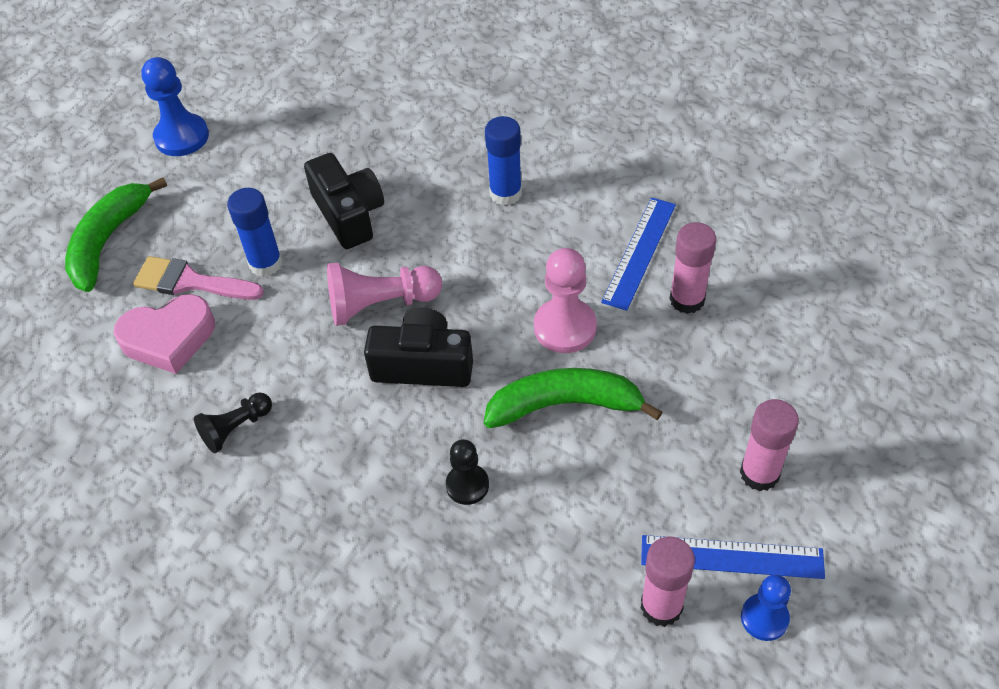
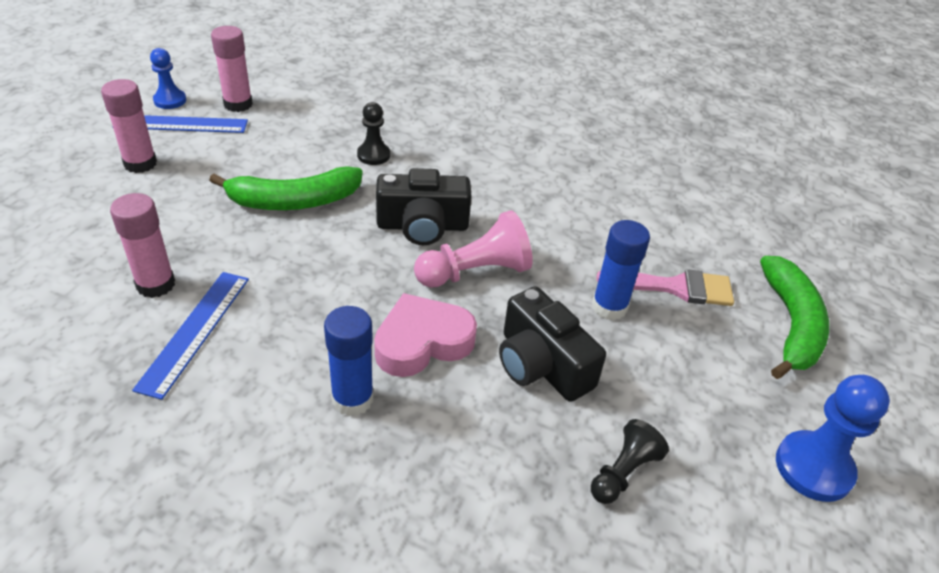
camera: 165 degrees right, 10 degrees down
pink heart [114,294,215,374] -> pink heart moved to [374,293,477,377]
black pawn [194,392,272,453] -> black pawn moved to [591,419,669,504]
pink pawn [534,248,597,353] -> none

